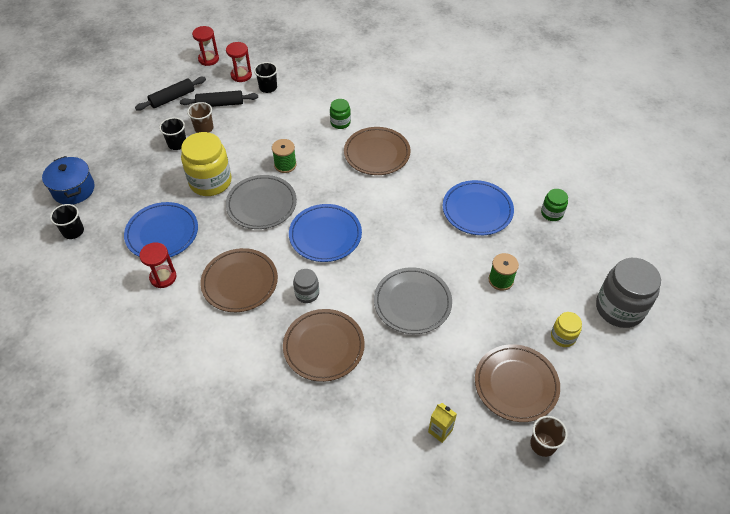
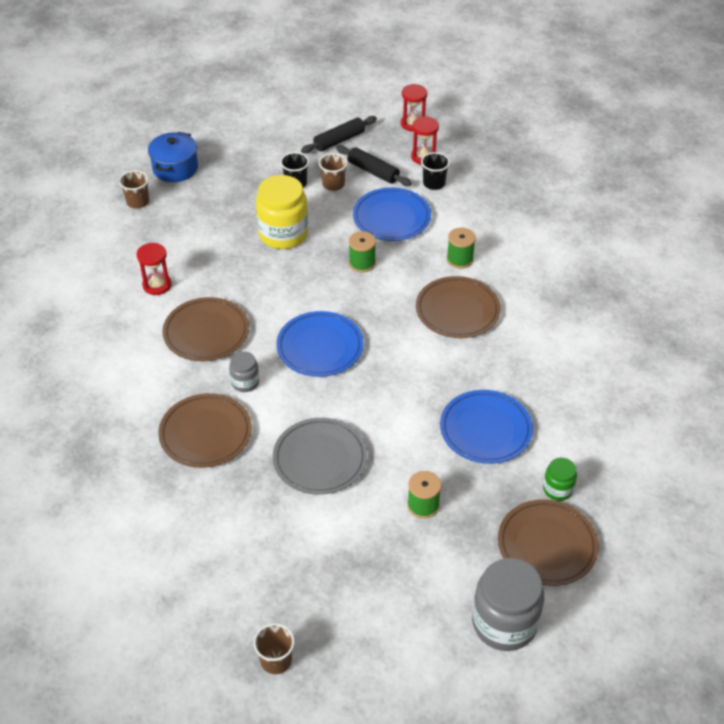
camera: 45 degrees right, 5 degrees down
black cup [50,204,84,239] -> brown cup [119,170,149,208]
blue plate [124,202,198,257] -> blue plate moved to [353,187,431,241]
black rolling pin [135,77,206,111] -> black rolling pin turned 45 degrees counterclockwise [301,116,377,153]
grey plate [226,175,297,229] -> none
green jar [330,99,351,129] -> green spool [447,228,476,269]
yellow carton [428,403,457,443] -> none
brown plate [475,344,560,422] -> brown plate moved to [498,499,599,586]
yellow jar [551,312,582,347] -> none

